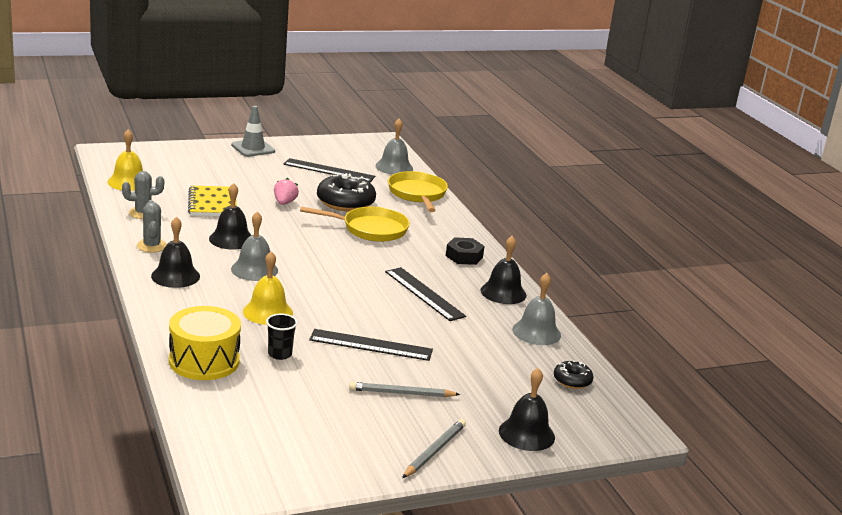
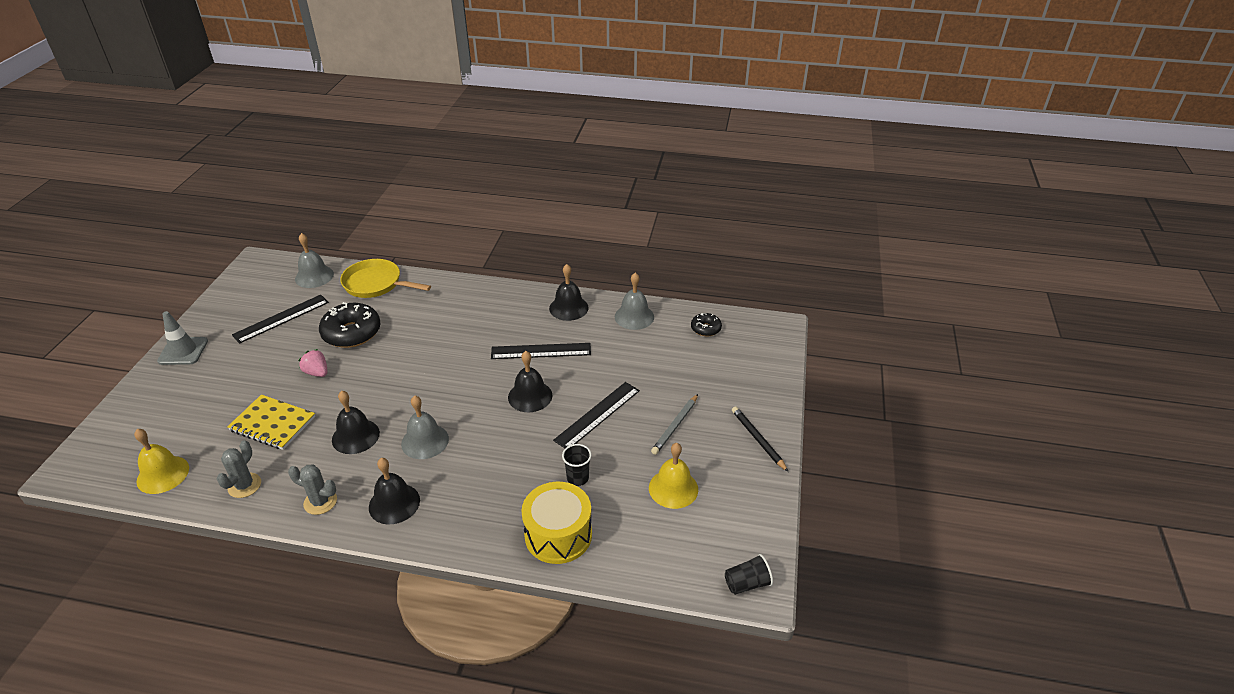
camera: 55 degrees left, 15 degrees up
yellow bell [243,251,293,325] -> yellow bell moved to [649,443,698,509]
yellow pan [300,207,410,242] -> none
grey pencil [402,419,466,478] -> black pencil [732,406,788,472]
black nut [446,237,485,265] -> none
black bell [499,368,555,451] -> black bell moved to [508,351,552,412]
none -> black cup [725,554,773,595]

